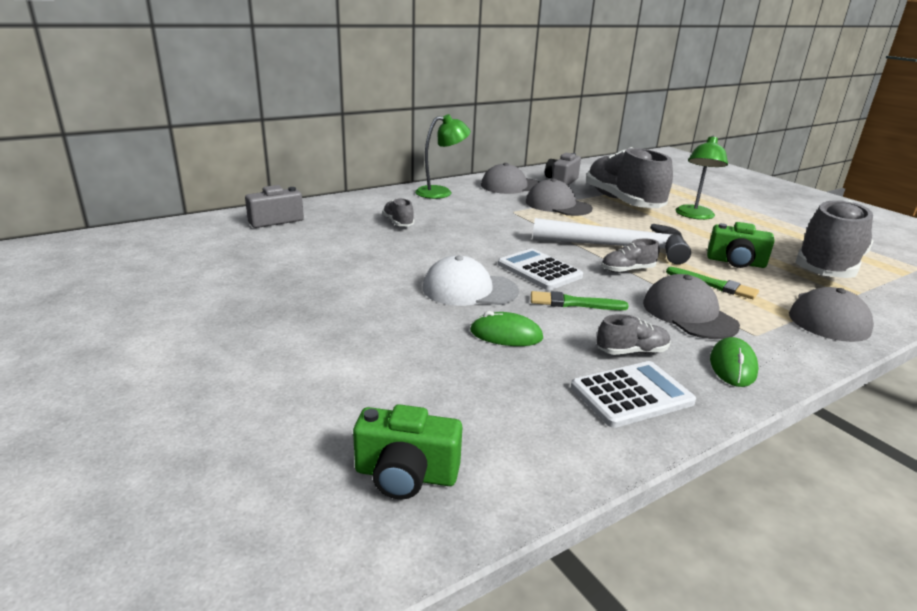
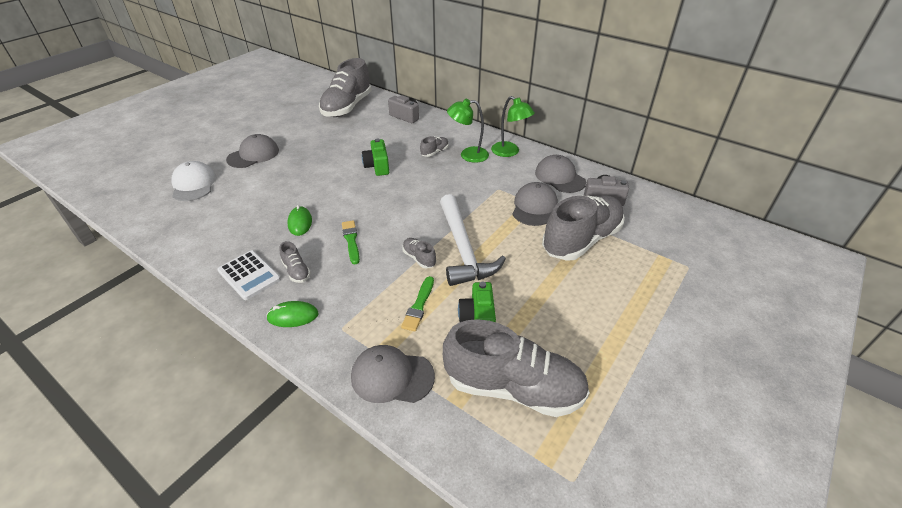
camera: 70 degrees right, 15 degrees up
green camera [353,404,462,499] -> green camera moved to [362,138,389,176]
white cap [423,255,519,306] -> white cap moved to [171,161,216,201]
white calculator [498,249,583,290] -> none
grey cap [643,274,740,339] -> grey cap moved to [226,134,279,168]
green lamp [675,136,728,220] -> green lamp moved to [447,99,489,163]
none -> grey shoe [319,58,372,117]

